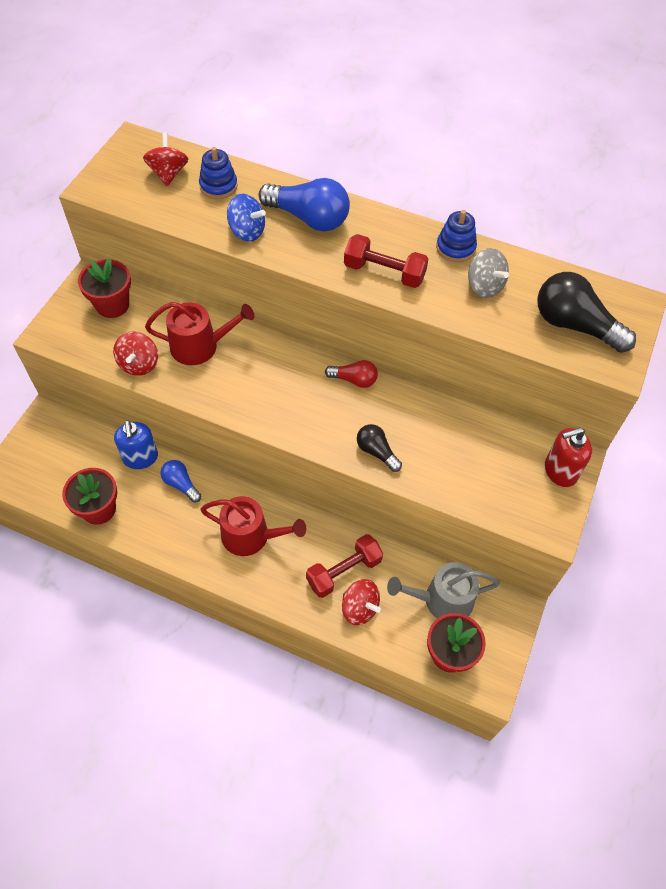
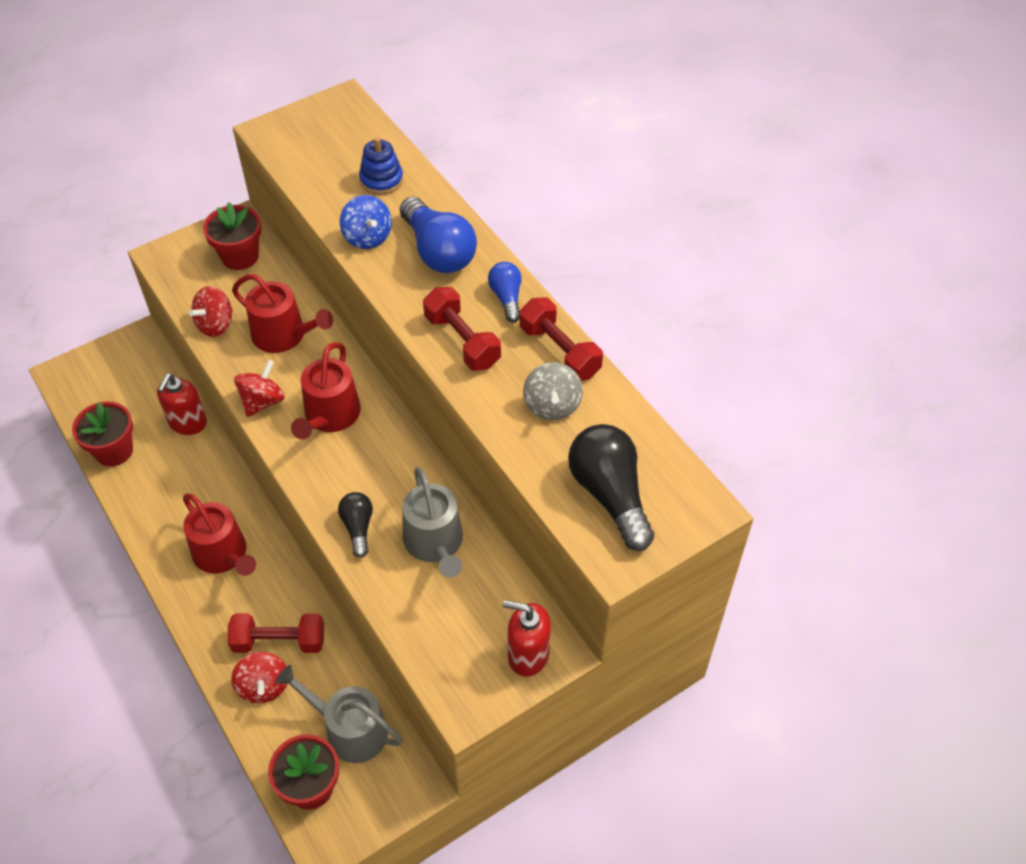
camera: 35 degrees right, 5 degrees down
blue soap dispenser [114,420,158,469] -> red soap dispenser [157,373,207,435]
red spinning top [143,132,188,186] -> red spinning top moved to [234,360,285,417]
blue light bulb [160,460,201,503] -> blue light bulb moved to [488,262,522,322]
red light bulb [325,360,378,388] -> none
blue stacking toy [436,210,477,262] -> red dumbbell [519,297,603,381]
none -> red watering can [291,342,361,439]
none -> grey watering can [402,467,463,578]

